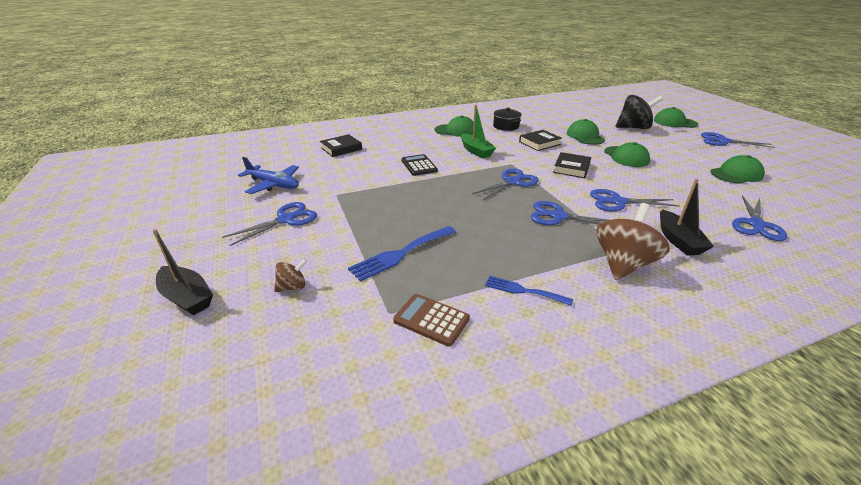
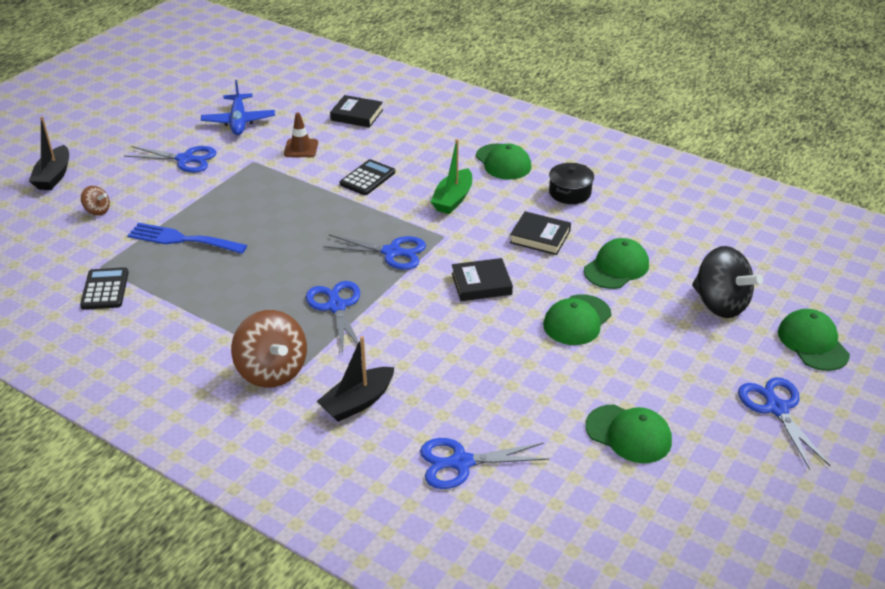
camera: 55 degrees right, 5 degrees up
brown calculator [393,294,470,347] -> black calculator [80,267,129,310]
blue fork [485,276,573,306] -> none
blue scissors [590,189,680,212] -> none
brown spinning top [596,203,670,280] -> brown spinning top turned 60 degrees clockwise [231,310,307,388]
none -> brown traffic cone [284,113,318,157]

